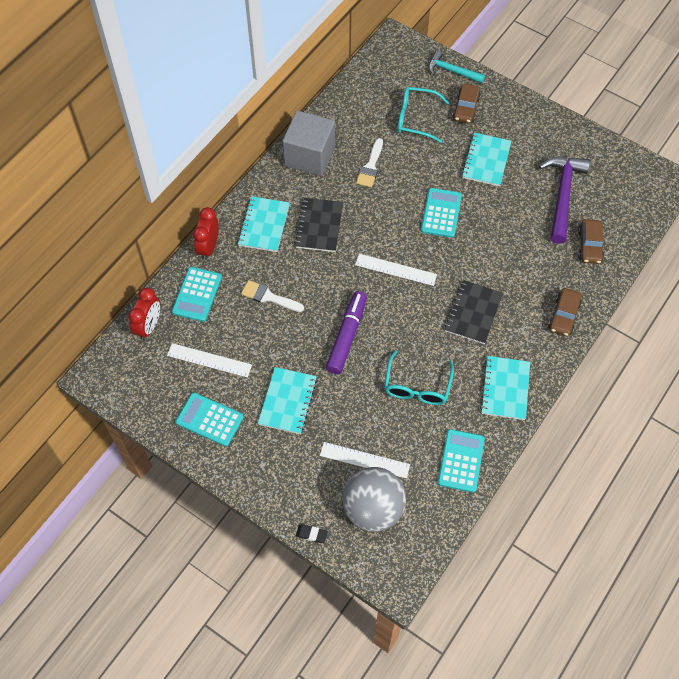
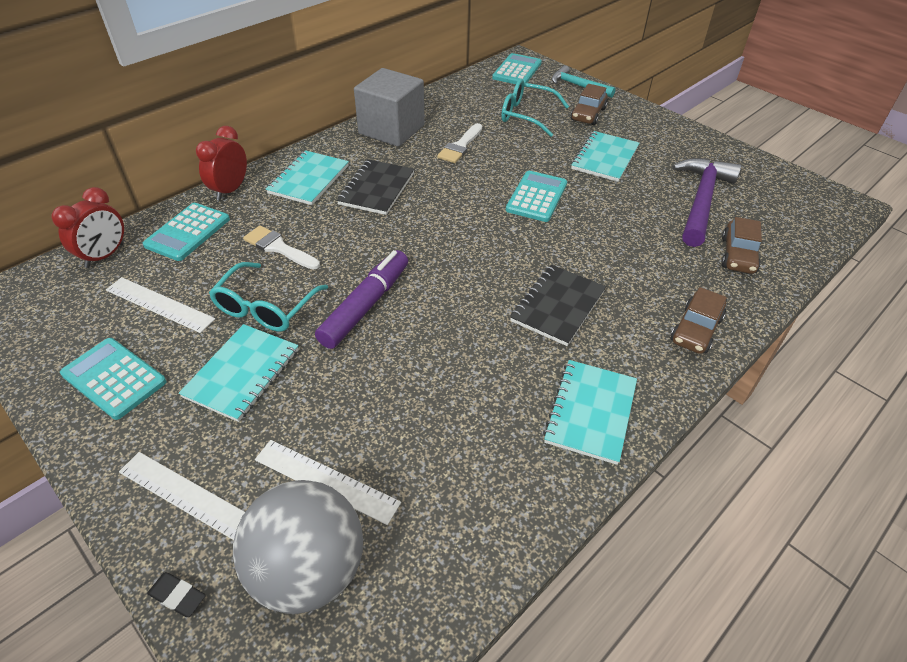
camera: 10 degrees right, 15 degrees down
white ruler [355,254,437,286] -> white ruler moved to [119,452,245,540]
turquoise glasses [384,350,454,405] -> turquoise glasses moved to [209,262,328,331]
turquoise calculator [438,429,485,493] -> turquoise calculator moved to [492,53,542,84]

